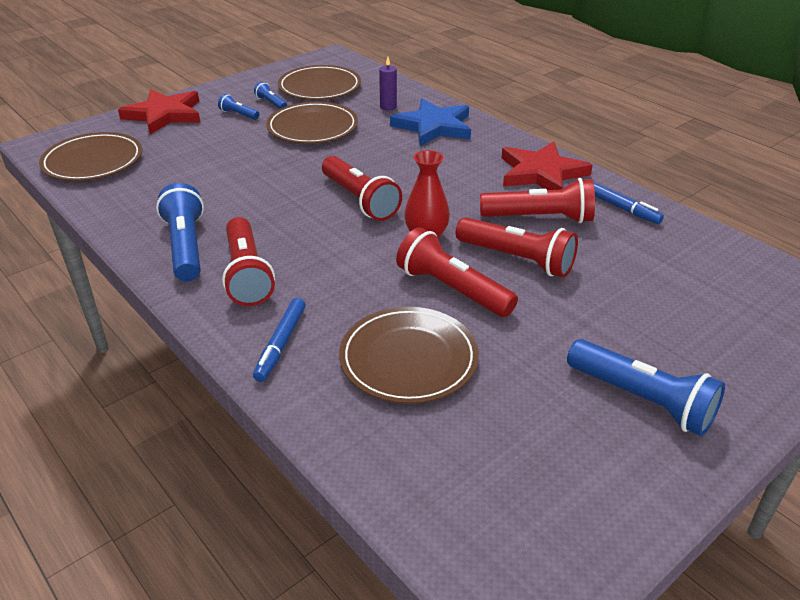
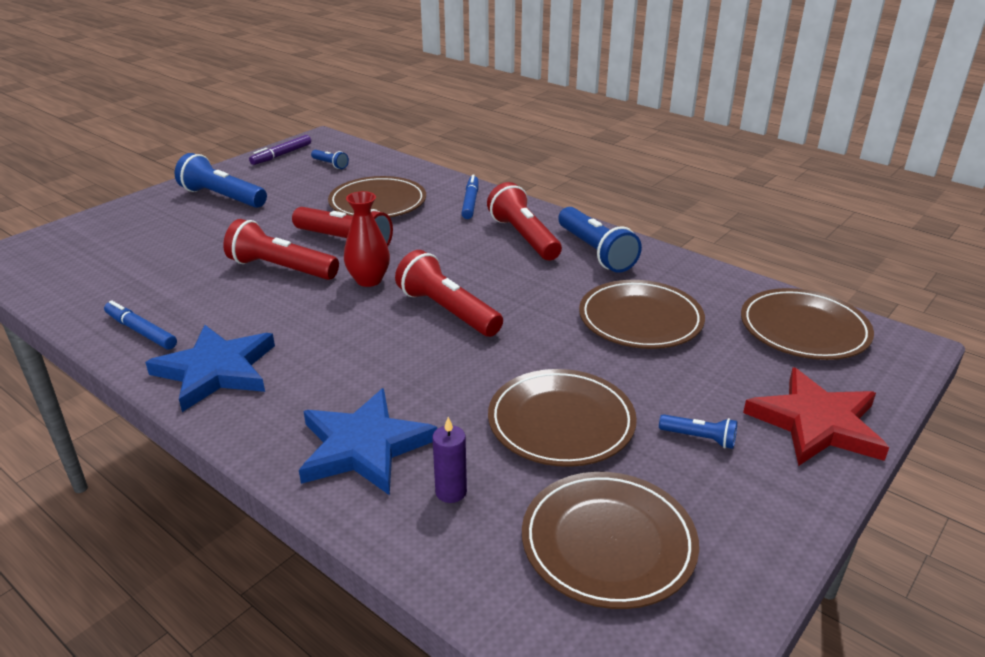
camera: 170 degrees right, 5 degrees down
blue flashlight [254,82,287,109] -> blue flashlight moved to [311,150,349,169]
red flashlight [480,178,595,223] -> none
red star [501,141,593,190] -> blue star [145,325,275,412]
none -> purple marker [249,135,311,165]
none -> brown plate [579,280,705,349]

